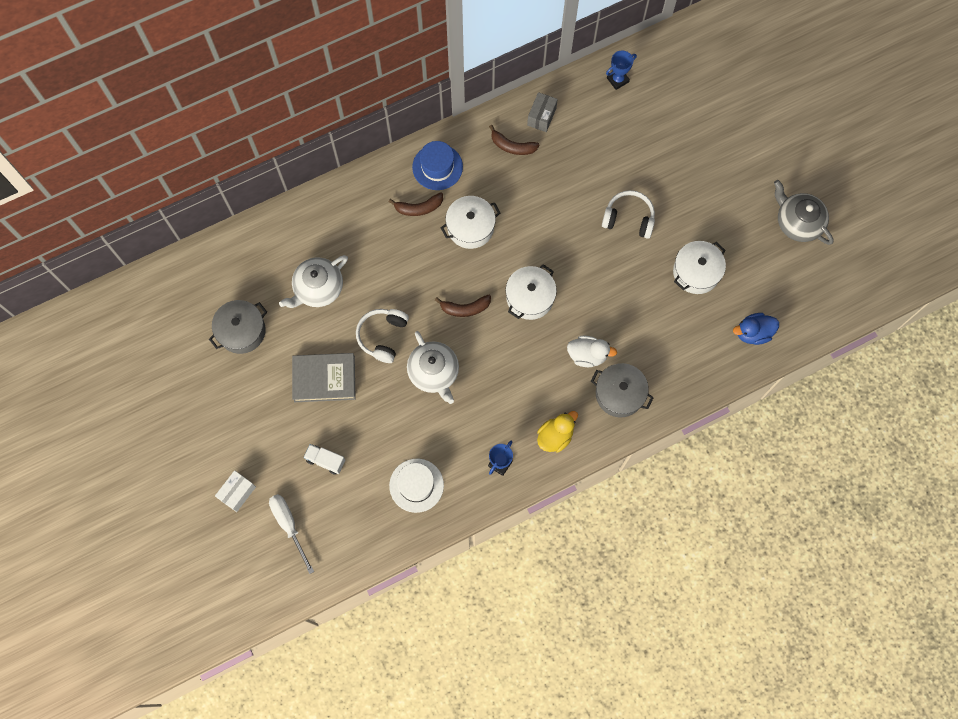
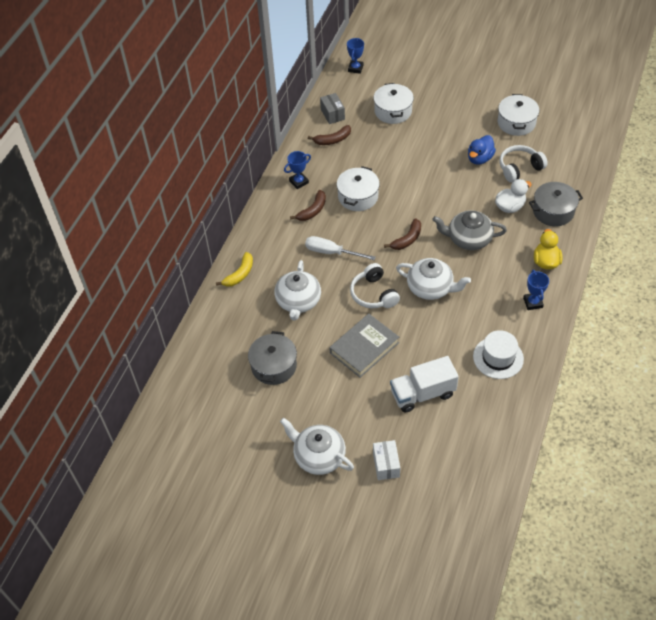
camera: 40 degrees left, 20 degrees down
white screwdriver [269,494,314,574] -> white screwdriver moved to [305,236,376,260]
white truck [303,444,345,475] -> white truck [390,356,459,413], size x1.72
blue hat [412,141,463,190] -> blue trophy [284,151,311,189]
white pot [506,264,557,320] -> white pot moved to [373,83,414,124]
white headphones [602,190,655,239] -> white headphones moved to [500,145,548,182]
blue duck [733,313,779,345] -> blue duck moved to [468,135,496,165]
grey teapot [774,180,834,245] -> grey teapot moved to [432,210,507,250]
none -> yellow banana [216,252,253,287]
none -> white teapot [280,418,354,475]

